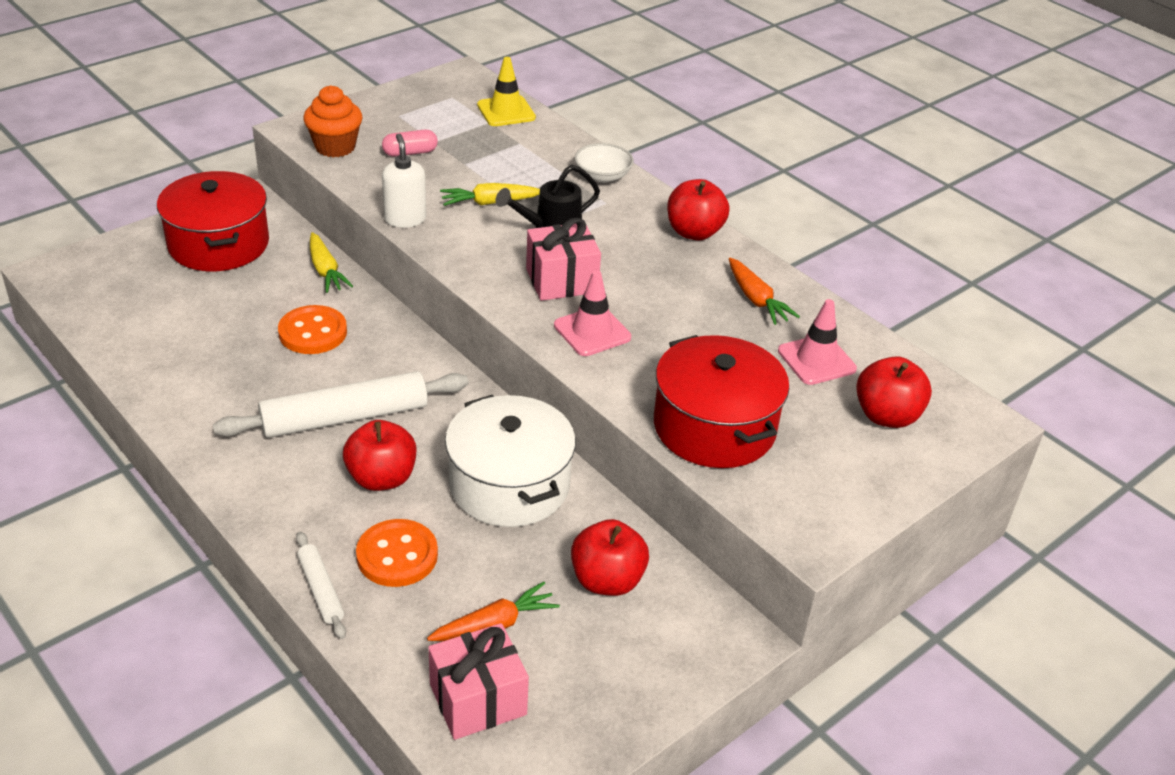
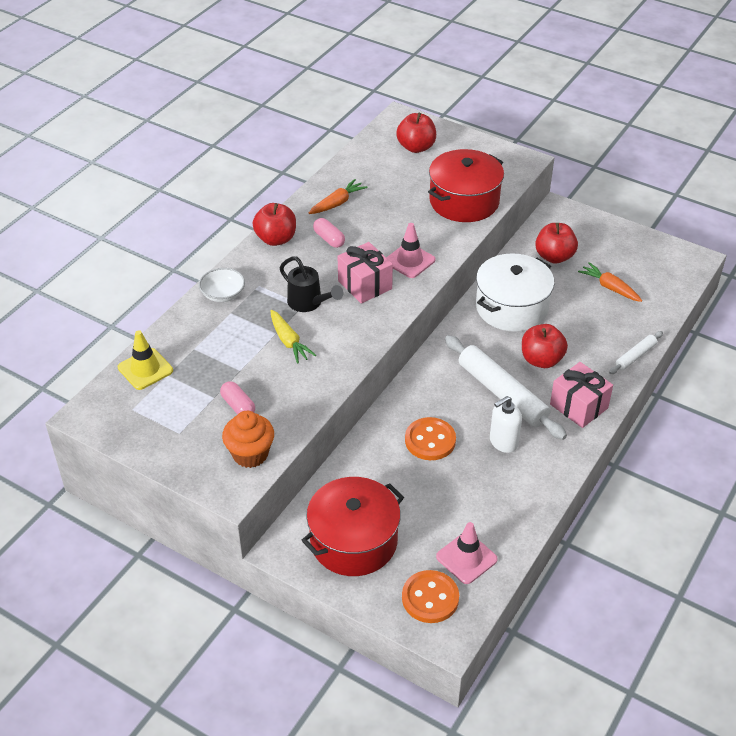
camera: 105 degrees left, 5 degrees up
yellow carrot [310,232,353,293] -> none
orange button [356,519,438,587] -> orange button moved to [402,570,459,623]
white soap dispenser [382,133,426,228] -> white soap dispenser moved to [490,396,522,453]
pink gift [428,623,529,740] -> pink gift moved to [550,362,613,428]
pink traffic cone [778,299,857,385] -> pink traffic cone moved to [436,522,498,584]
none -> pink capsule [313,218,345,248]

